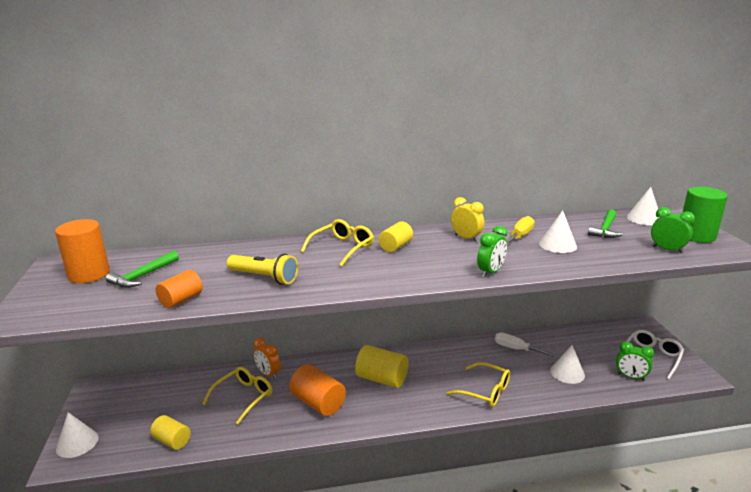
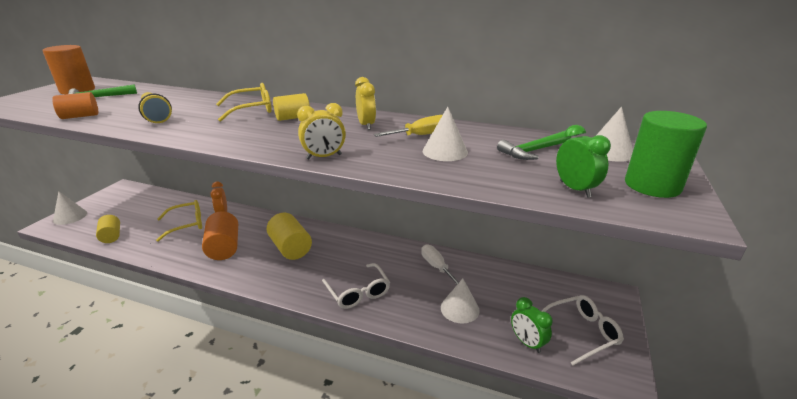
camera: 30 degrees right, 5 degrees up
yellow glasses [447,362,510,407] -> white glasses [322,263,390,309]
green clock [477,226,507,277] -> yellow clock [297,103,346,159]

